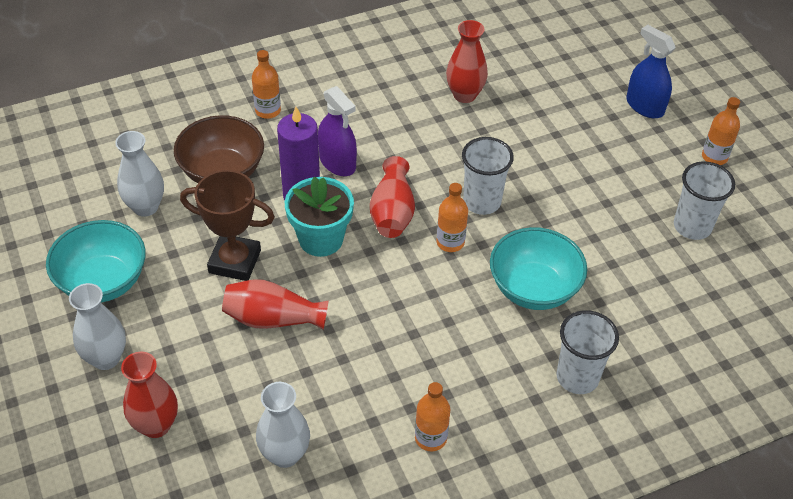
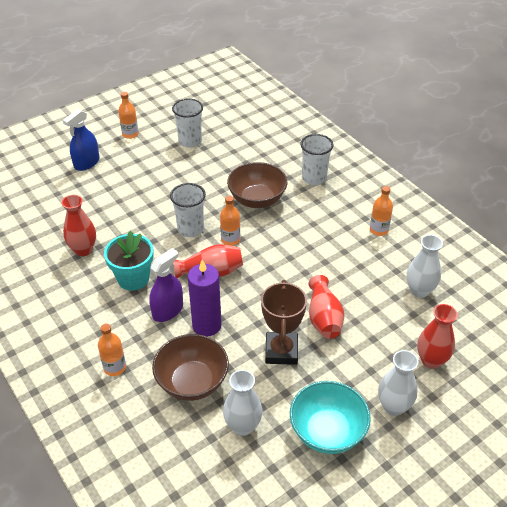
camera: 100 degrees left, 5 degrees down
turquoise flower pot [285,177,354,257] -> turquoise flower pot moved to [104,231,154,291]
turquoise bowl [490,227,587,310] -> brown bowl [227,162,287,208]

